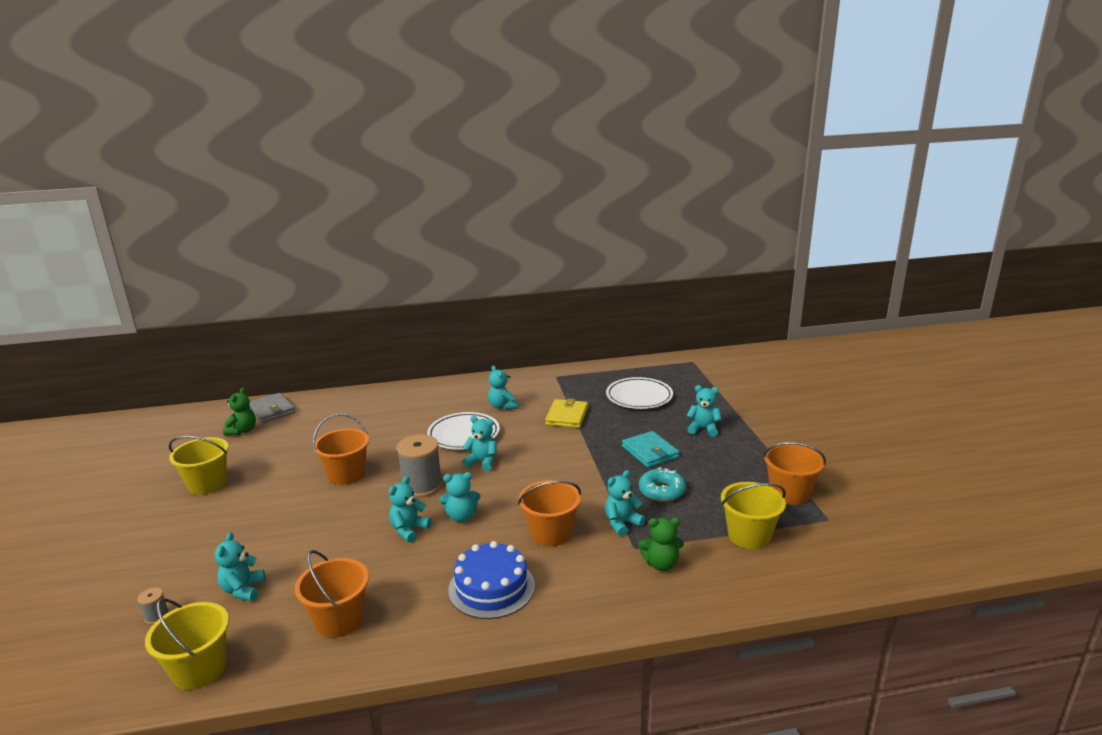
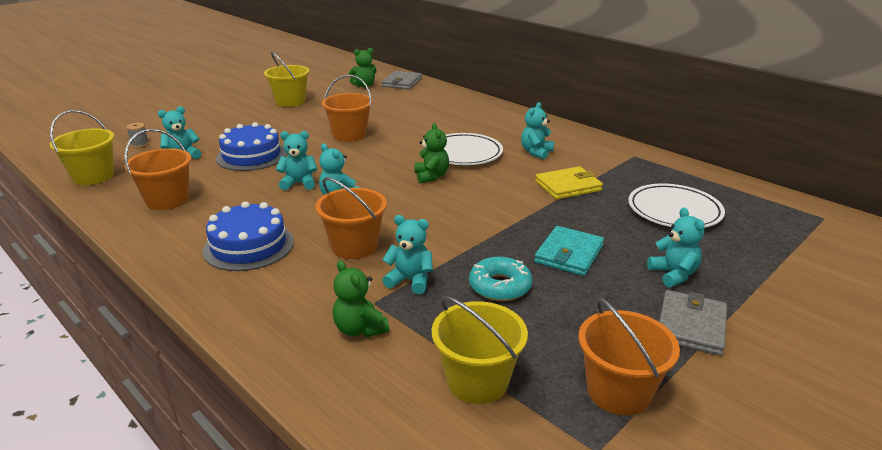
camera: 55 degrees right, 5 degrees up
grey spool [397,434,442,497] -> none
turquoise teddy bear [462,416,497,471] -> green teddy bear [414,123,449,183]
none -> blue cake [216,122,287,171]
none -> grey wallet [659,290,727,356]

